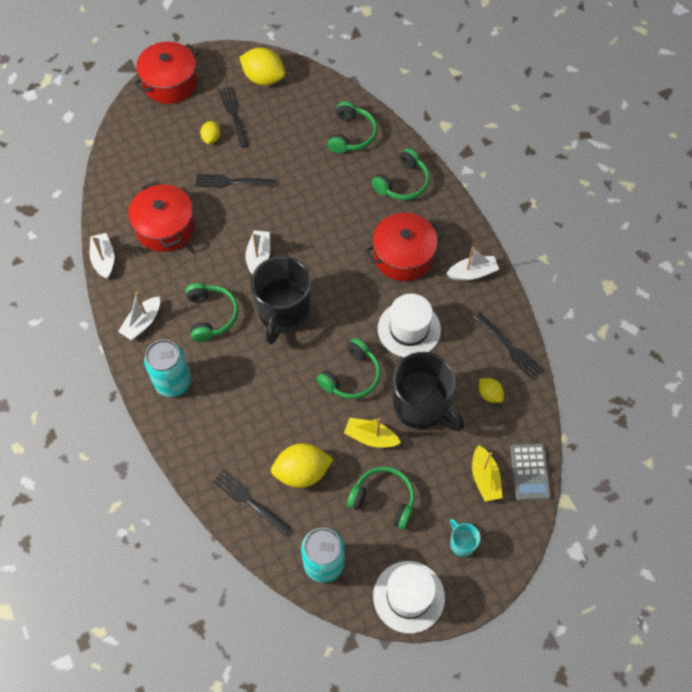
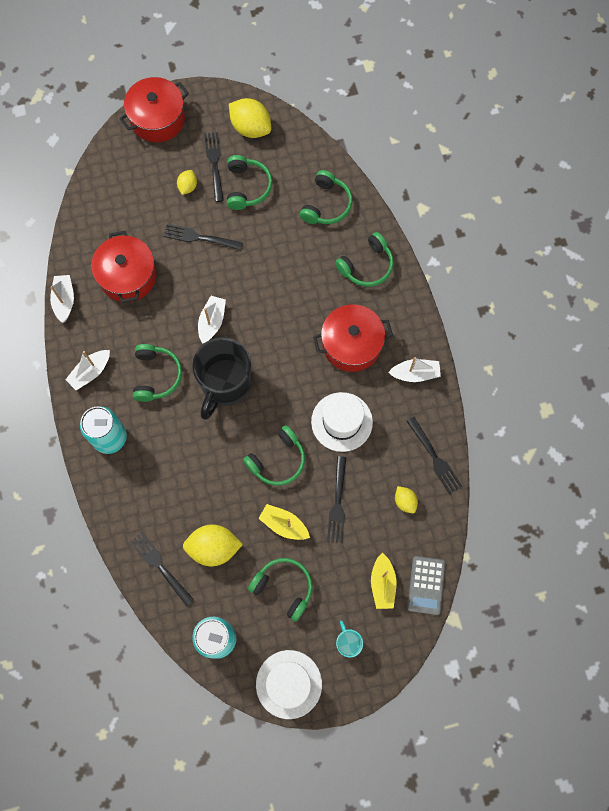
camera: 10 degrees right, 10 degrees up
black mug [392,352,464,431] -> black fork [327,456,346,543]
none -> green headphones [227,155,273,210]

